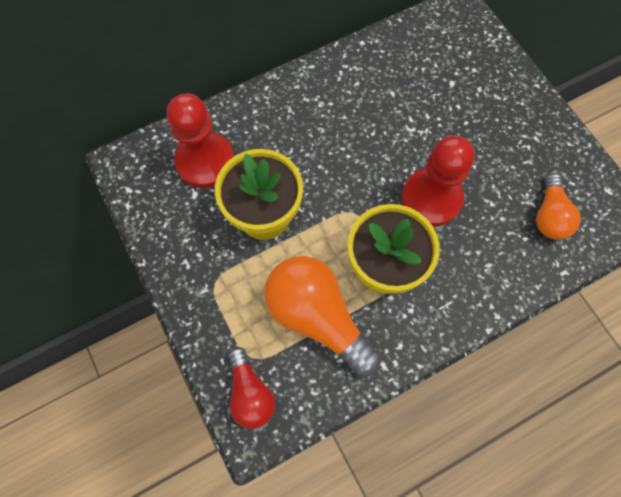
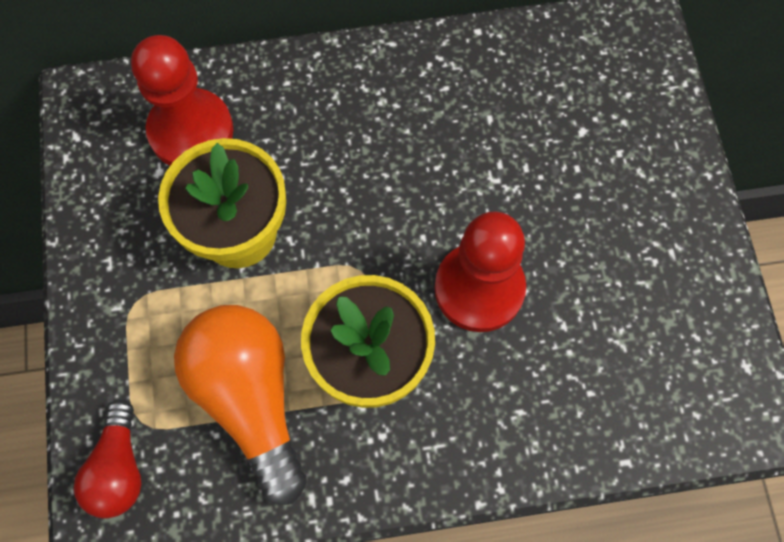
camera: 20 degrees right, 0 degrees up
orange light bulb [536,173,581,240] -> none

